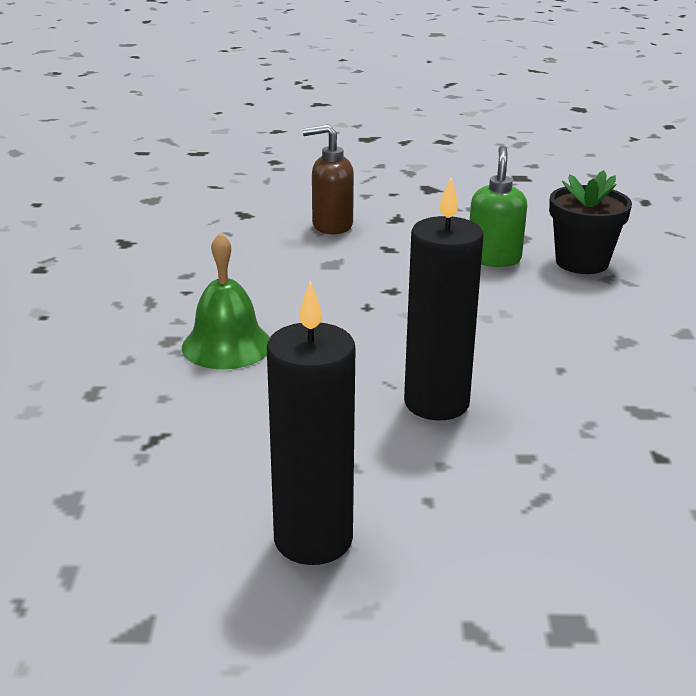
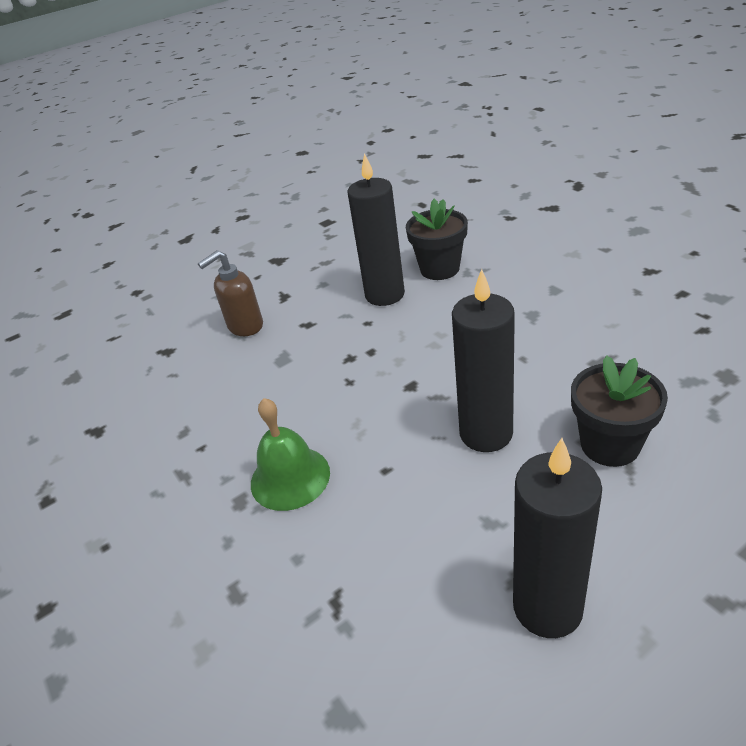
camera: 30 degrees left, 10 degrees up
green soap dispenser [470,146,527,267] -> black candle [347,153,405,306]
none -> black flower pot [571,355,668,467]

